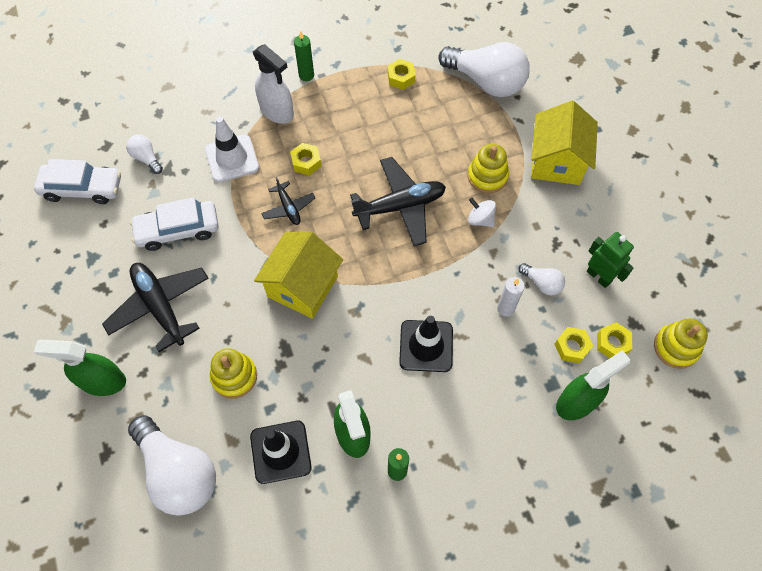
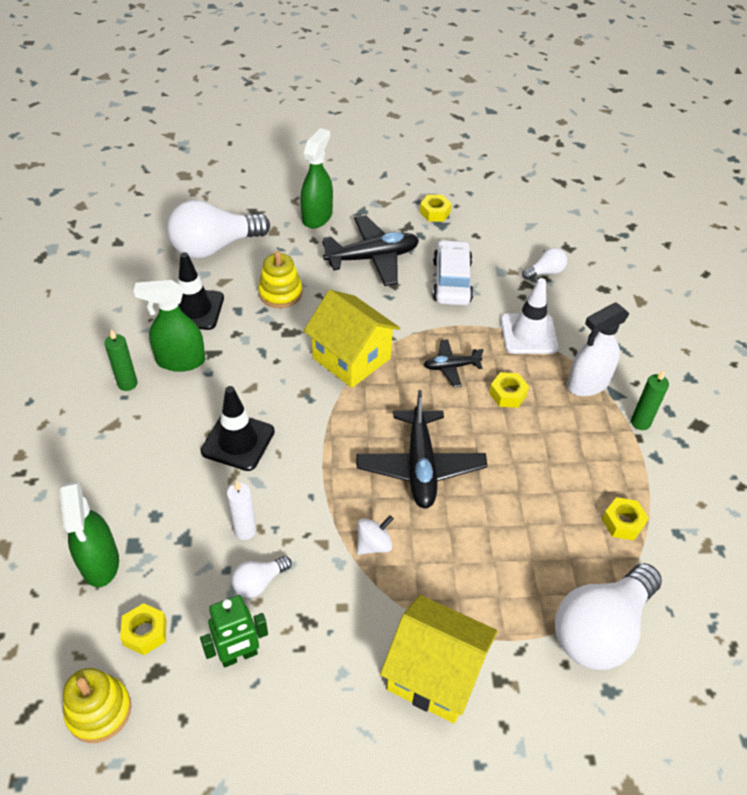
camera: 105 degrees right, 15 degrees down
white car [34,159,121,204] -> none
yellow stacking toy [468,144,509,193] -> none
yellow nut [555,327,593,363] -> yellow nut moved to [420,195,452,221]

